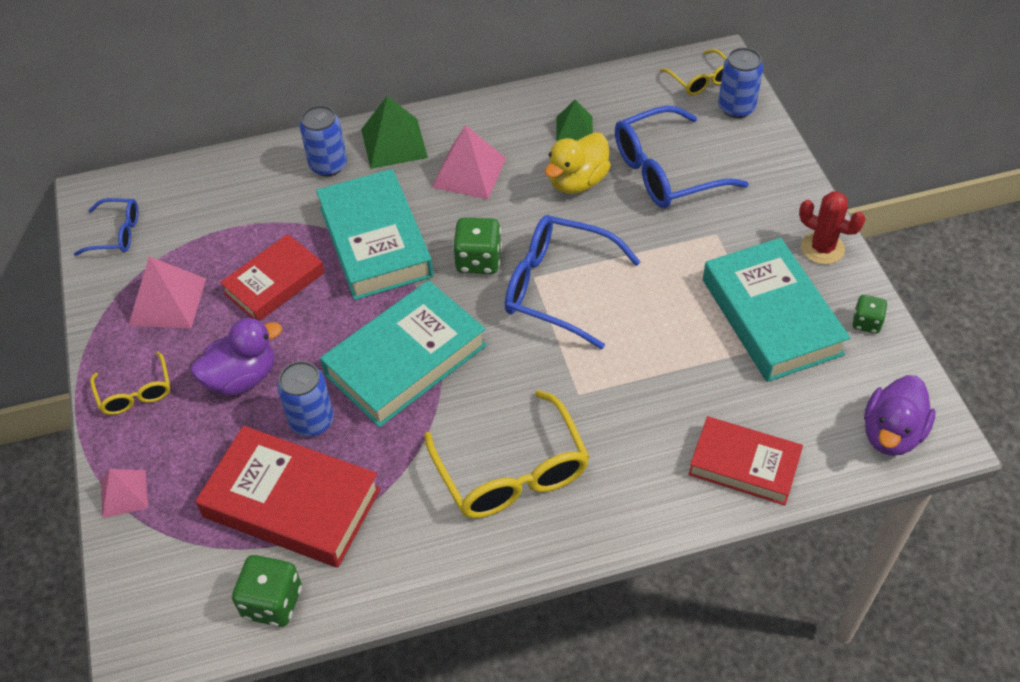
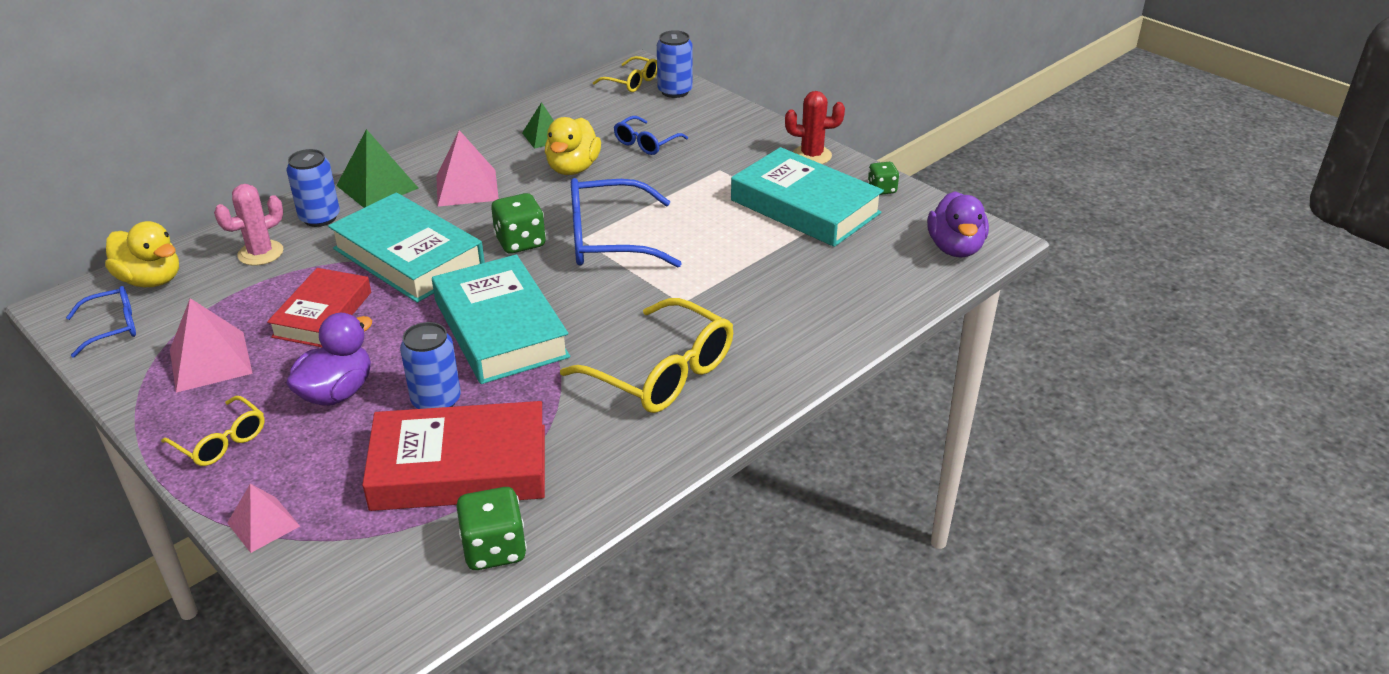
camera: 30 degrees left, 15 degrees down
turquoise book [320,280,487,427] -> turquoise book turned 45 degrees counterclockwise [432,254,570,384]
blue glasses [615,106,749,208] -> blue glasses [614,116,688,155], size x0.55
red book [688,416,803,505] -> none
none -> yellow duck [105,221,179,287]
none -> pink cactus [214,184,283,266]

